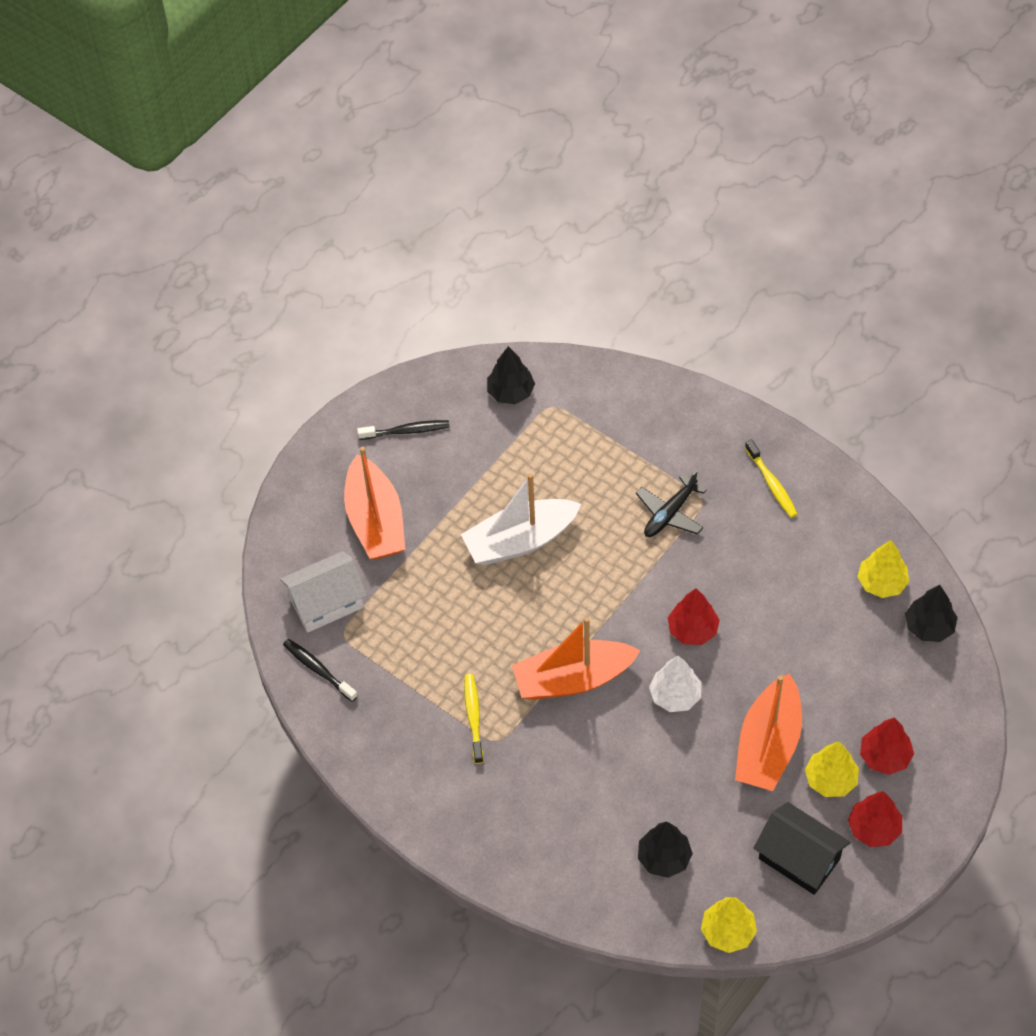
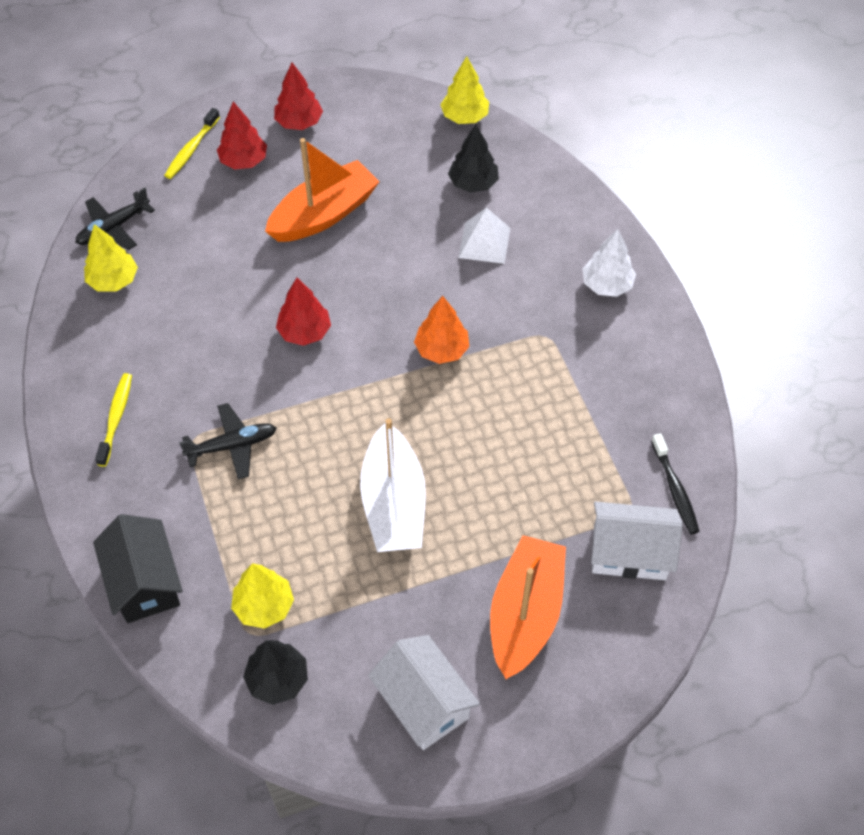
camera: 150 degrees left, 0 degrees up
black toothbrush [357,420,450,440] -> white house [368,635,480,750]
white boat [461,473,581,565] -> white boat turned 75 degrees clockwise [360,418,426,552]
yellow toothbrush [464,674,484,764] -> yellow toothbrush moved to [164,108,220,179]
orange boat [512,617,641,700] -> orange tree [414,296,469,364]
white tree [649,656,702,712] -> white tree moved to [583,229,636,297]
black house [754,802,850,895] -> black house moved to [93,514,182,623]
yellow tree [805,741,859,797] -> yellow tree moved to [231,563,294,629]
black tree [905,585,958,642] -> black plane [76,187,155,250]
none -> white pyramid [458,208,510,264]

